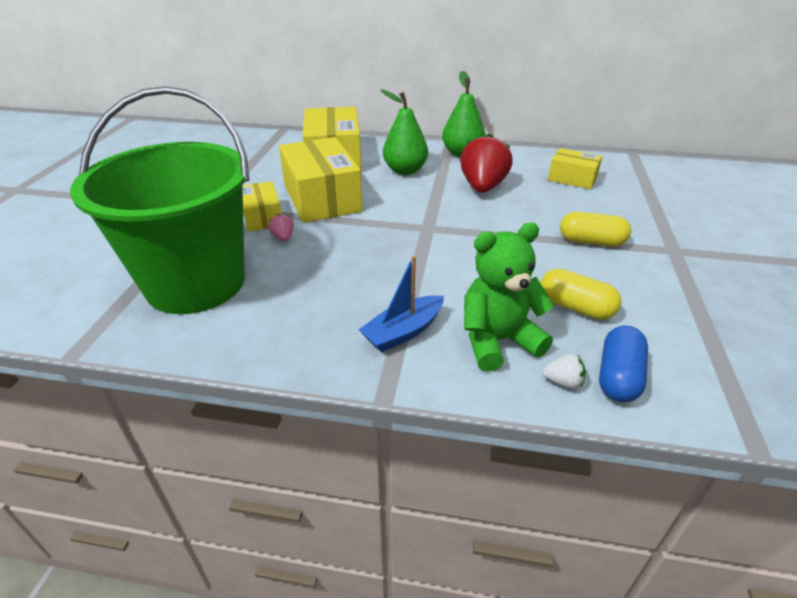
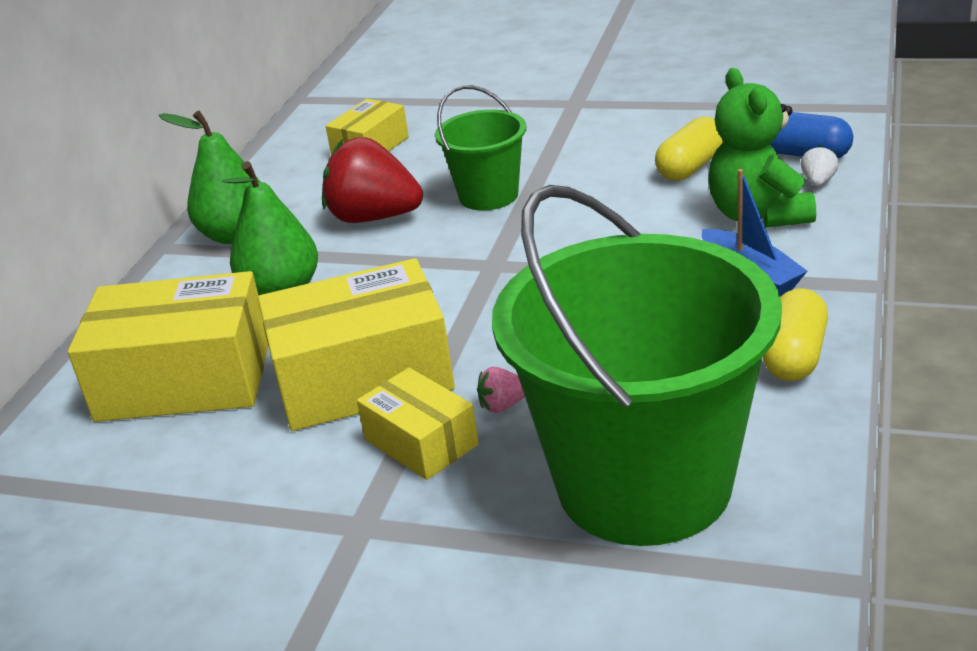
camera: 80 degrees left, 5 degrees down
yellow box [243,181,282,232] -> yellow box turned 60 degrees clockwise [357,368,479,480]
yellow capsule [560,212,631,247] -> yellow capsule moved to [763,288,828,381]
none -> green bucket [435,85,526,211]

